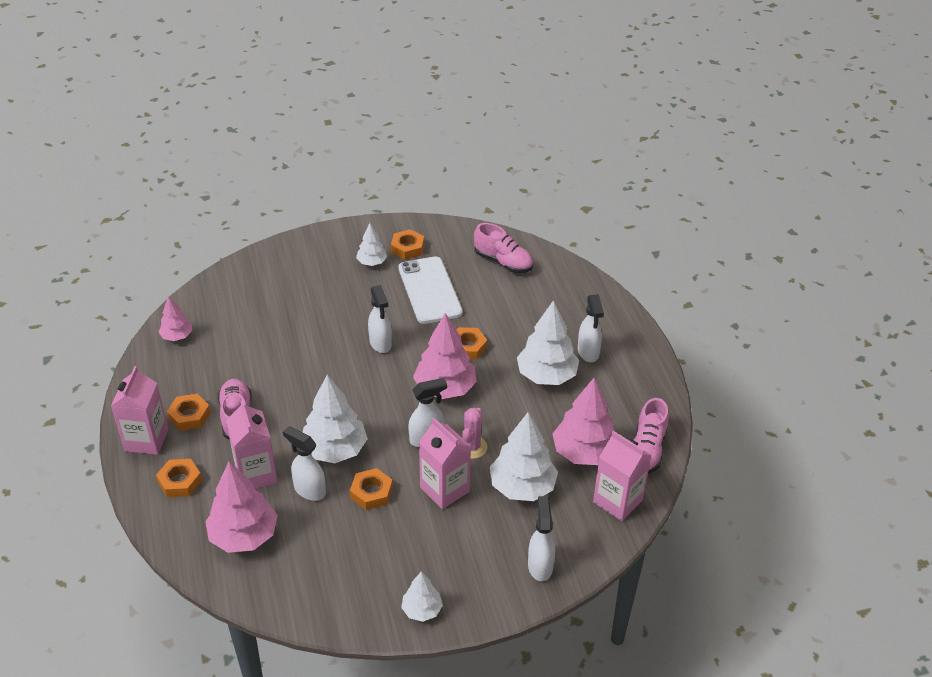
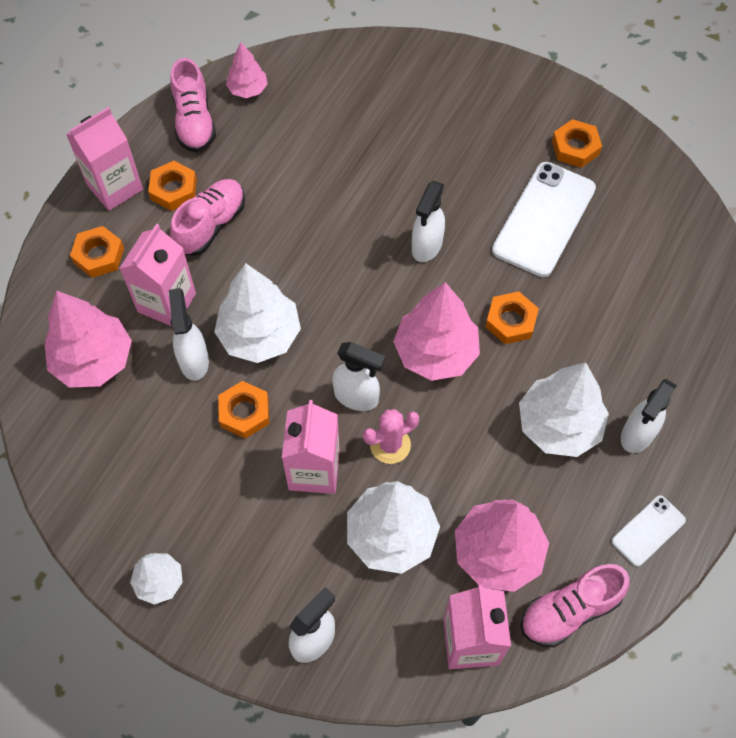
camera: 45 degrees right, 20 degrees up
white tree [356,223,387,266] -> none
pink shoe [474,223,533,273] -> pink shoe moved to [170,58,216,152]
none -> white phone [612,495,686,567]

